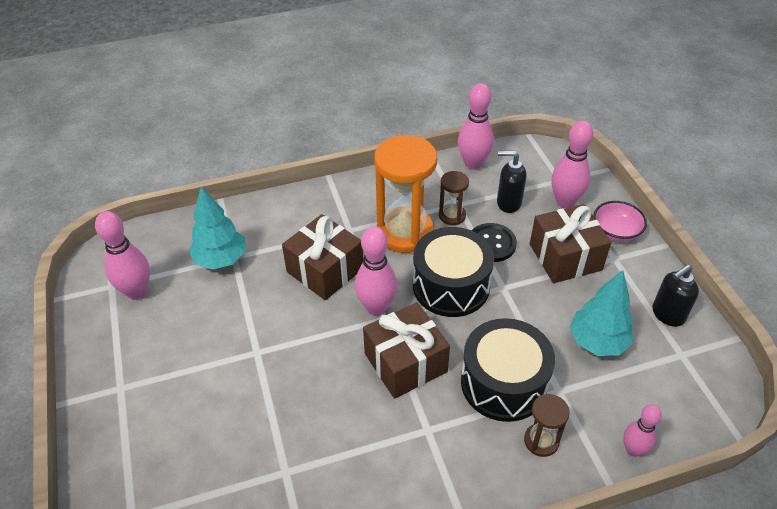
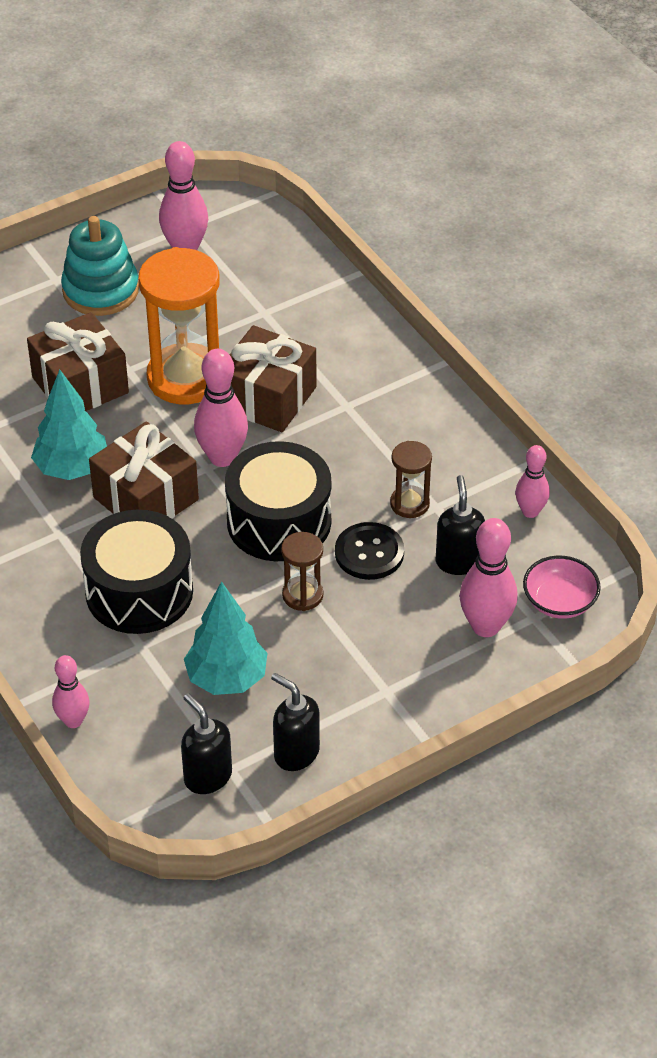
camera: 75 degrees right, 0 degrees up
turquoise tree [189,186,245,270] -> turquoise tree moved to [31,369,107,480]
orange hourglass [374,135,437,253] -> orange hourglass moved to [138,247,220,404]
pink bowling pin [458,83,494,170] -> pink bowling pin [515,445,550,518], size x0.62
brown hourglass [524,394,570,457] -> brown hourglass moved to [281,532,323,611]
brown gift [530,204,611,283] -> brown gift moved to [27,312,129,411]
pink bowl [593,201,647,242] -> pink bowl moved to [523,556,601,619]
none -> turquoise stacking toy [61,216,139,316]
none -> black soap dispenser [181,693,232,794]

